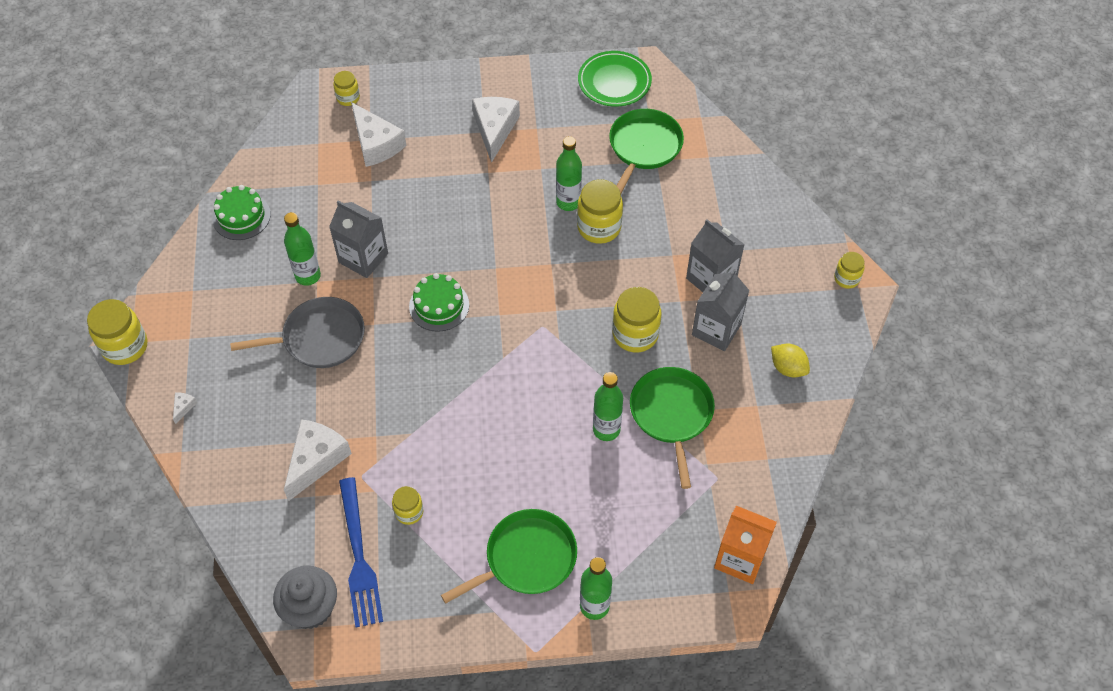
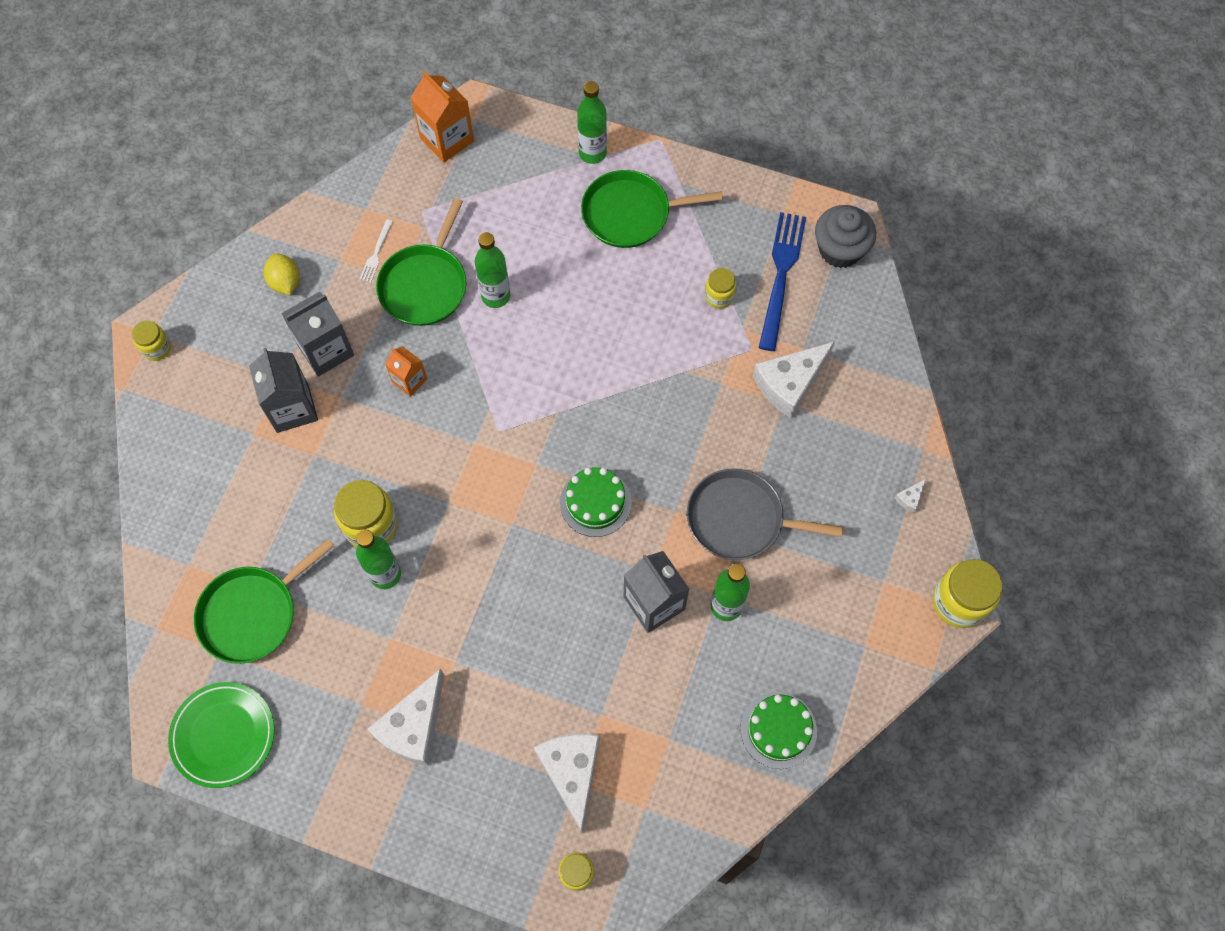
camera: 155 degrees left, 10 degrees up
yellow jar [612,287,662,352] -> orange carton [385,346,427,397]
none -> white fork [360,220,393,282]

